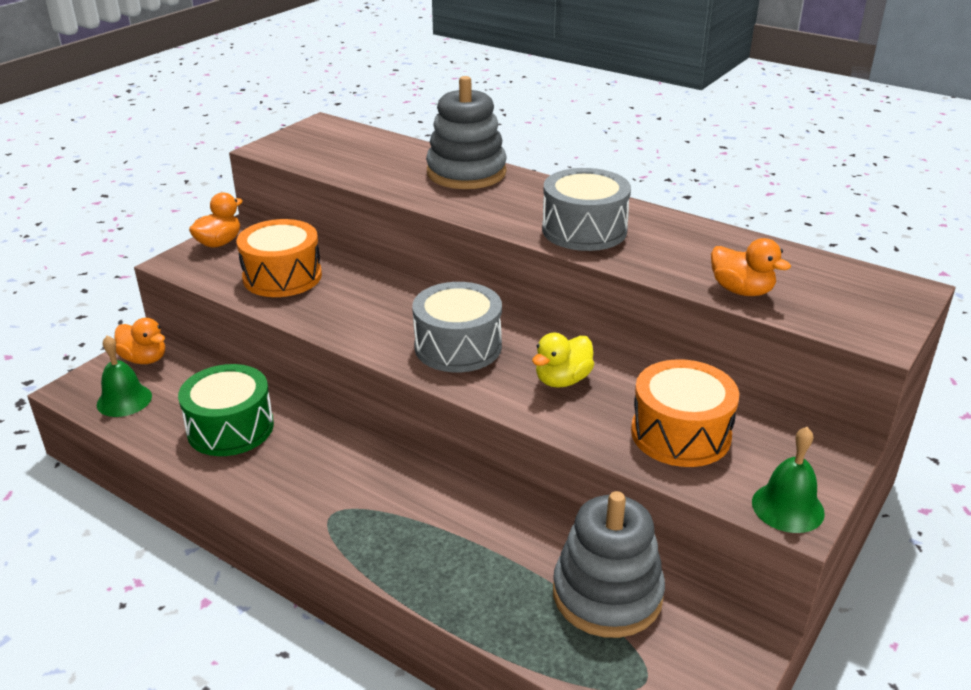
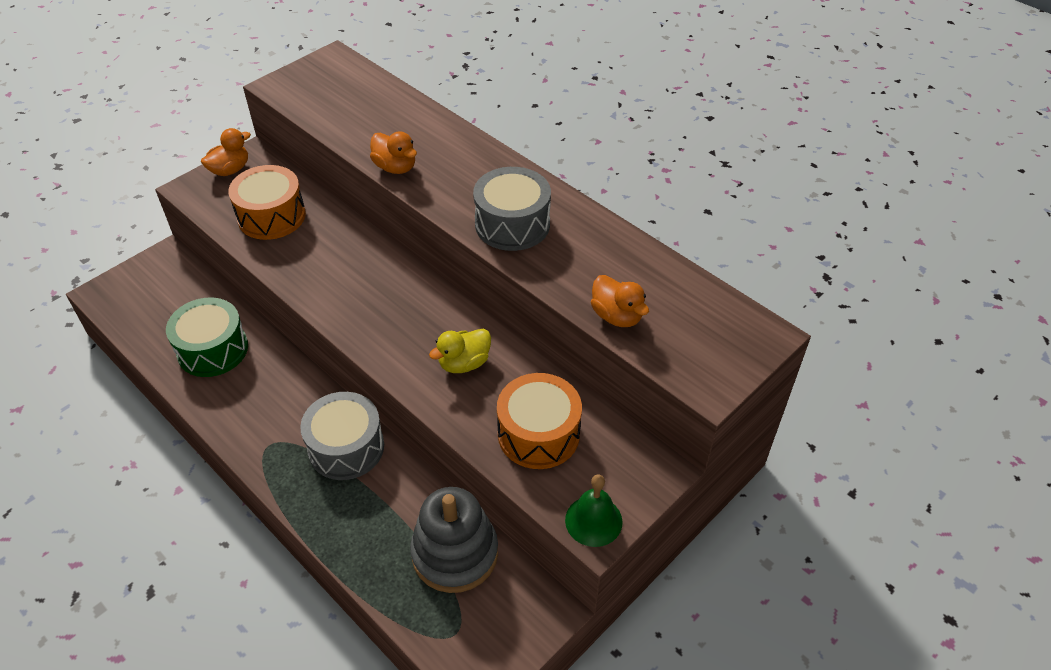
camera: 10 degrees right, 15 degrees up
green bell [97,335,152,417] -> none
orange duck [114,318,165,364] -> orange duck moved to [370,131,417,174]
grey drum [412,282,502,372] -> grey drum moved to [300,392,384,480]
grey stacking toy [426,76,507,189] -> none

